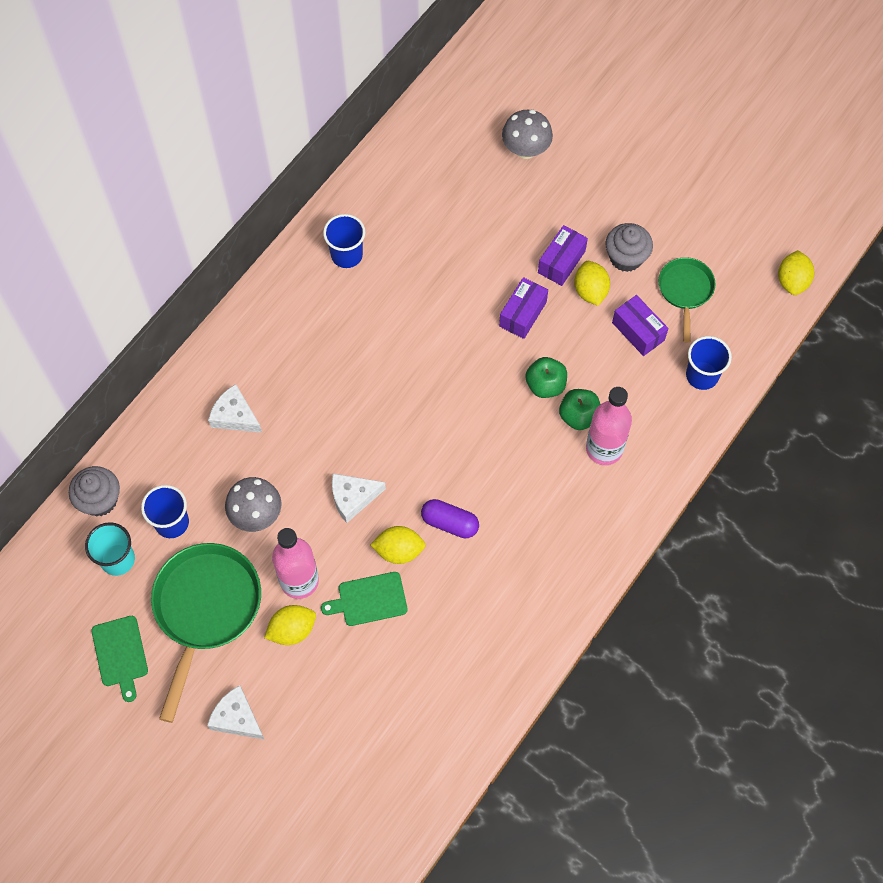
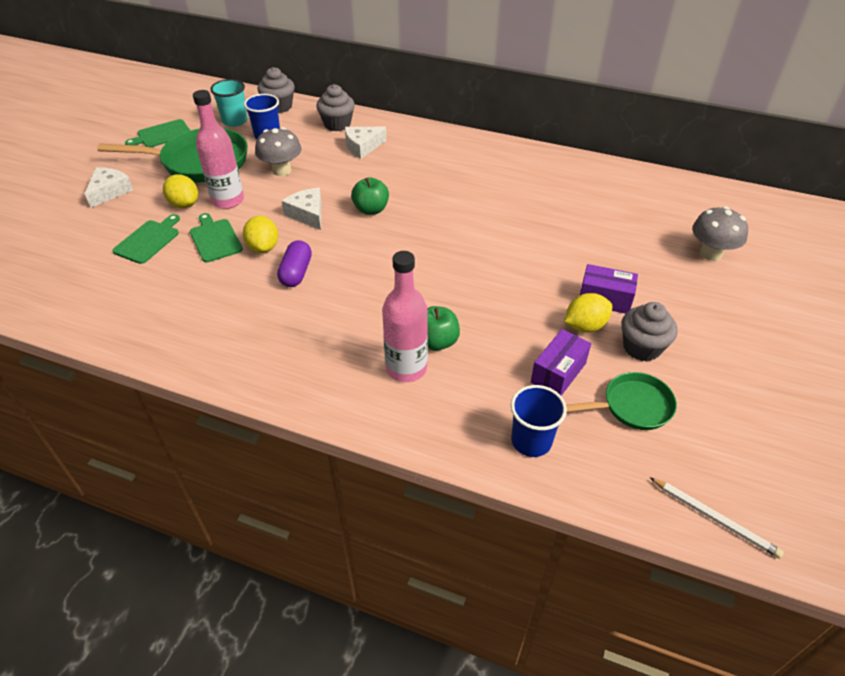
camera: 75 degrees right, 20 degrees down
white cheese [208,384,262,433] -> white cheese turned 135 degrees counterclockwise [345,127,387,159]
blue cup [323,214,365,268] -> none
purple box [499,277,548,339] -> none
green apple [525,357,567,398] -> green apple moved to [351,177,389,215]
yellow lemon [778,250,814,295] -> white pencil [649,477,784,559]
none -> green cutting board [112,214,180,264]
none -> grey cupcake [316,84,355,131]

